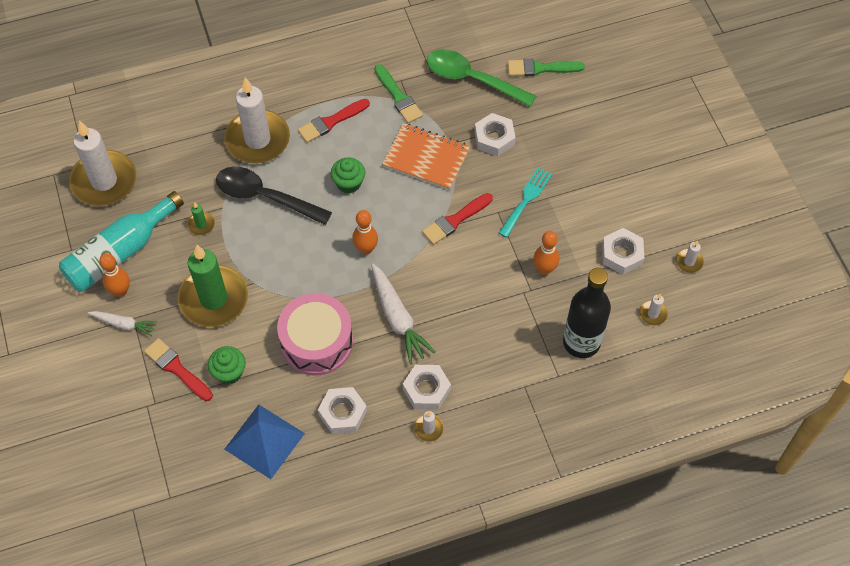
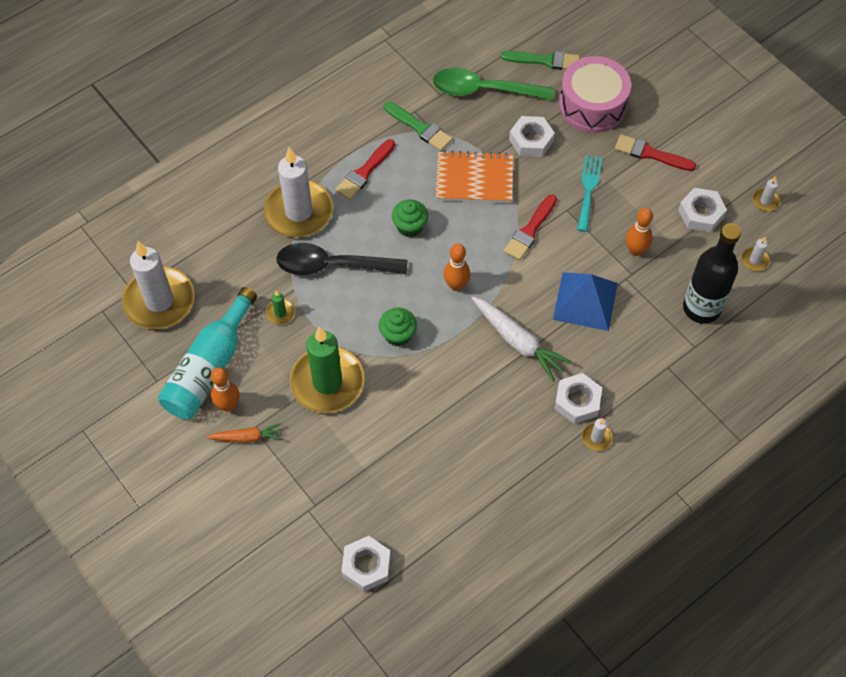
camera: 20 degrees left, 0 degrees up
white carrot [88,311,157,336] -> orange carrot [206,423,283,443]
red brush [144,338,213,401] -> red brush moved to [615,134,696,171]
green cupcake [208,346,246,384] -> green cupcake moved to [379,308,417,347]
blue pyramid [224,404,305,479] -> blue pyramid moved to [553,272,618,331]
pink drum [277,293,353,375] -> pink drum moved to [559,56,631,133]
white nut [318,387,367,434] -> white nut moved to [341,536,391,592]
green brush [508,59,585,76] -> green brush turned 150 degrees counterclockwise [501,51,580,70]

